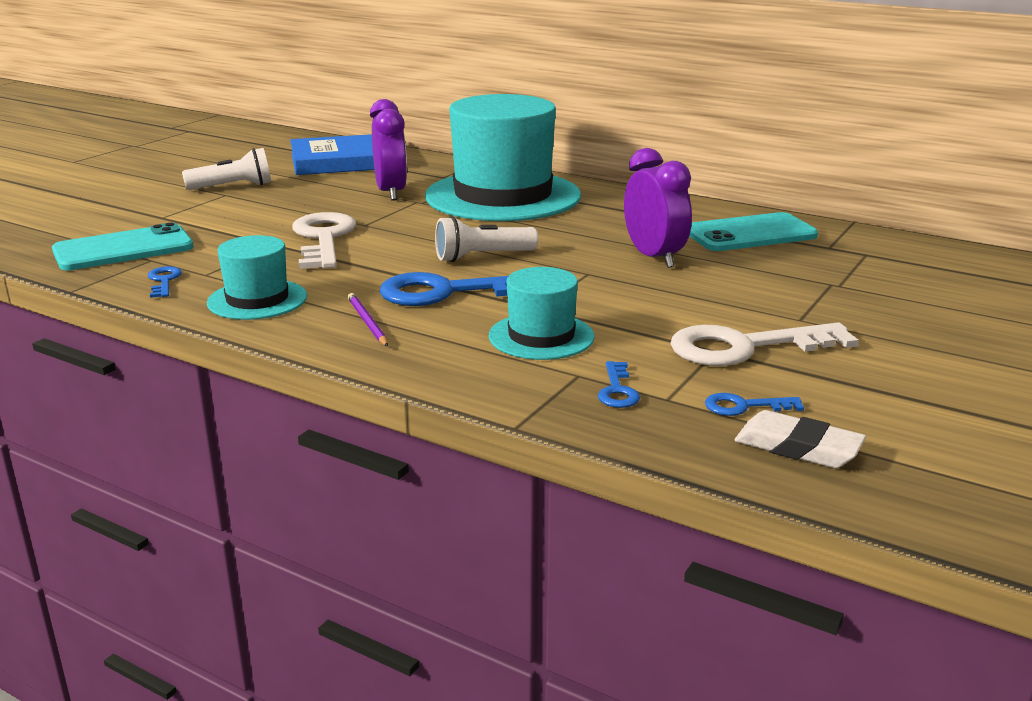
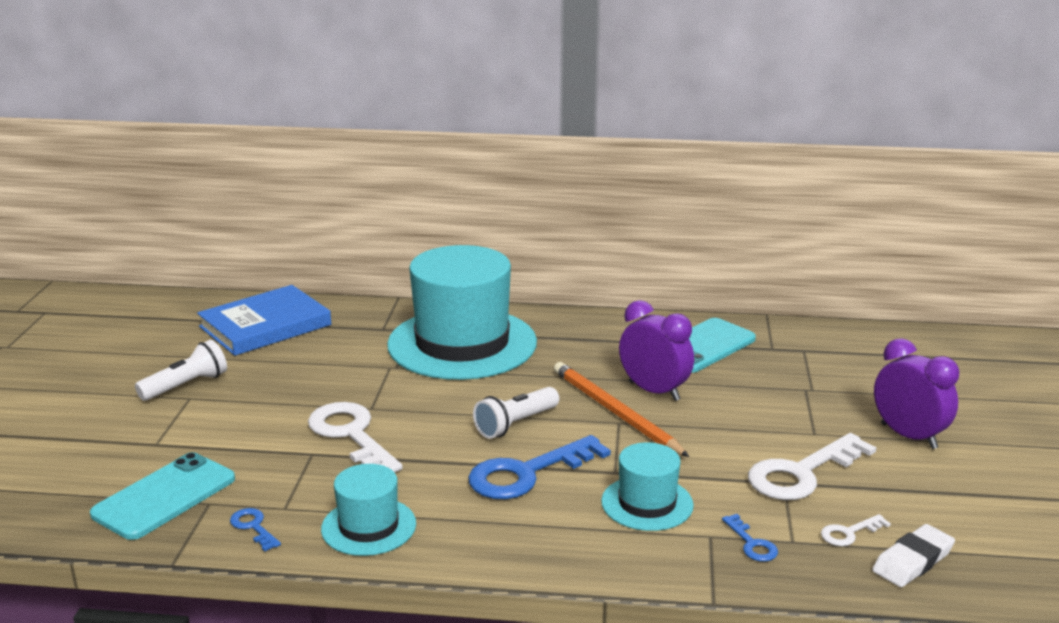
camera: 25 degrees left, 0 degrees up
purple pencil [348,293,388,346] -> none
purple clock [370,99,407,201] -> purple clock moved to [874,338,959,449]
blue key [705,393,804,416] -> white key [821,514,891,546]
white eraser [734,410,866,468] -> white eraser turned 45 degrees counterclockwise [872,524,955,587]
none -> orange pencil [554,362,689,457]

